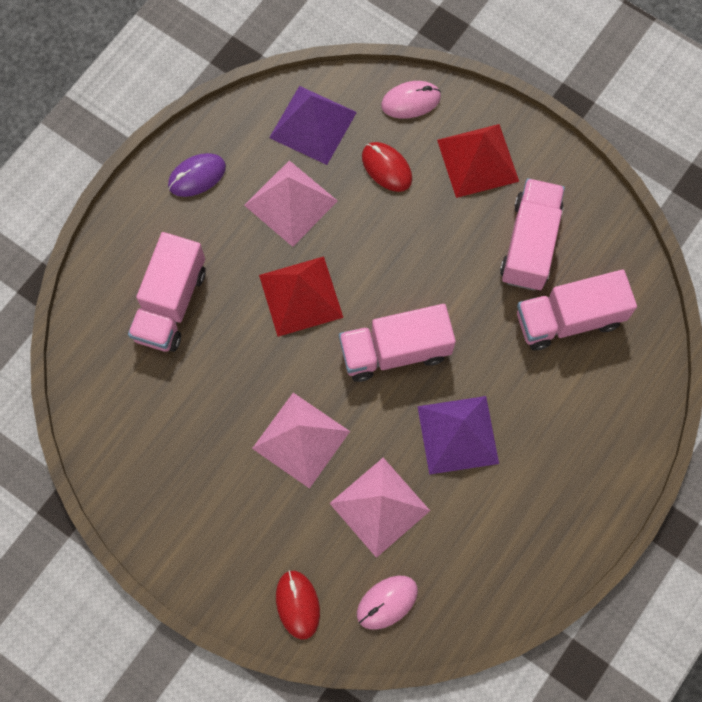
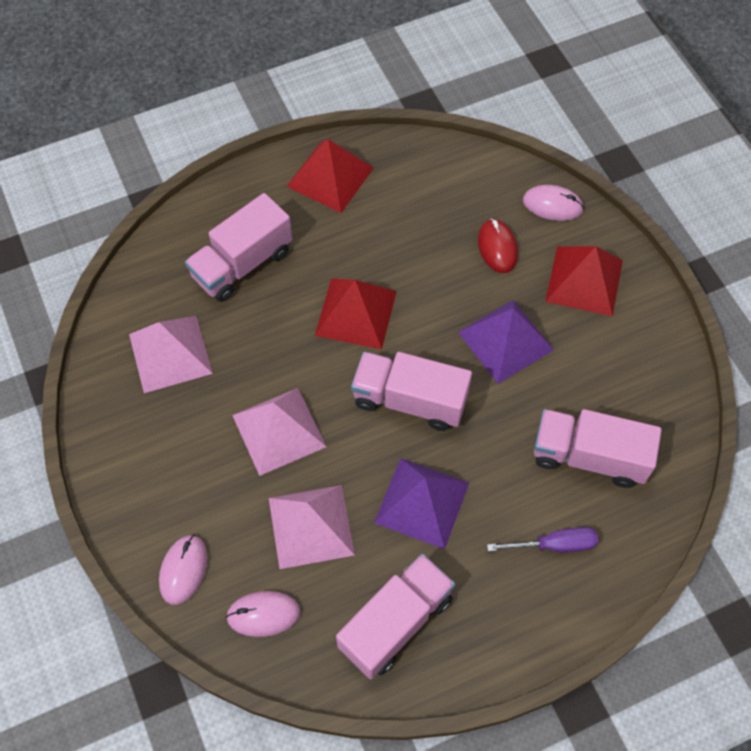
camera: 30 degrees right, 10 degrees down
purple mouse [168,153,226,197] -> red pyramid [286,139,373,213]
pink pyramid [244,160,338,247] -> pink pyramid moved to [129,316,213,393]
purple pyramid [269,86,357,165] -> purple pyramid moved to [458,300,554,384]
red mouse [276,570,320,640] -> pink mouse [159,535,208,605]
pink truck [500,178,565,291] -> pink truck moved to [336,554,455,679]
none -> purple screwdriver [487,527,598,552]

